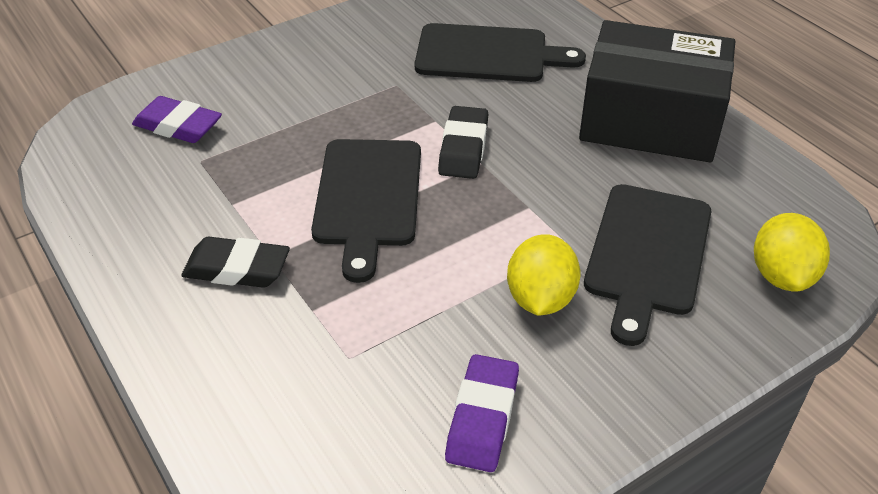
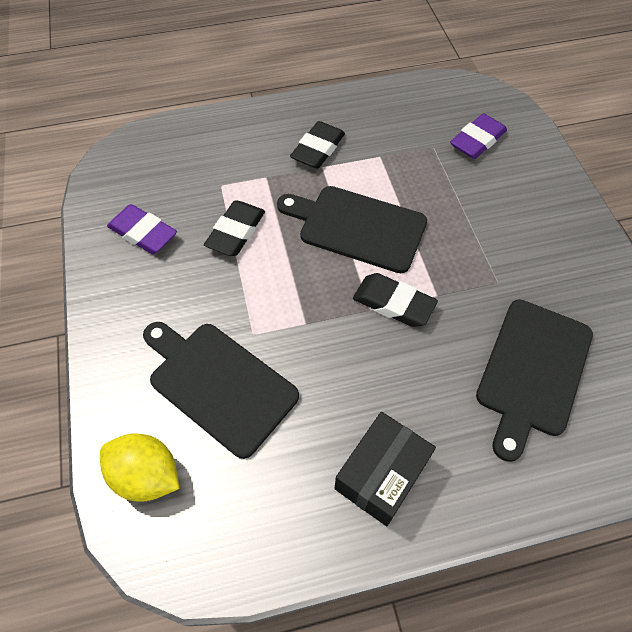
camera: 110 degrees right, 15 degrees up
yellow lemon [507,234,581,316] -> none
black box [579,20,735,162] -> black box [334,412,436,526], size x0.59
none -> black eraser [204,200,265,256]

